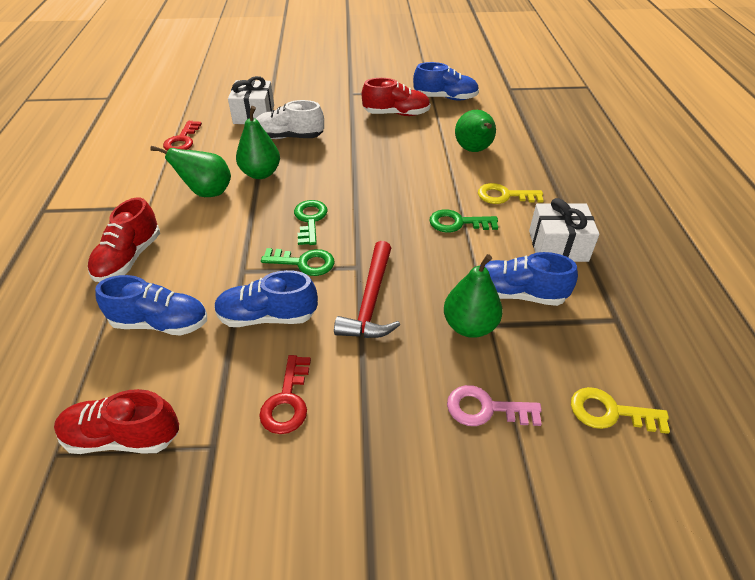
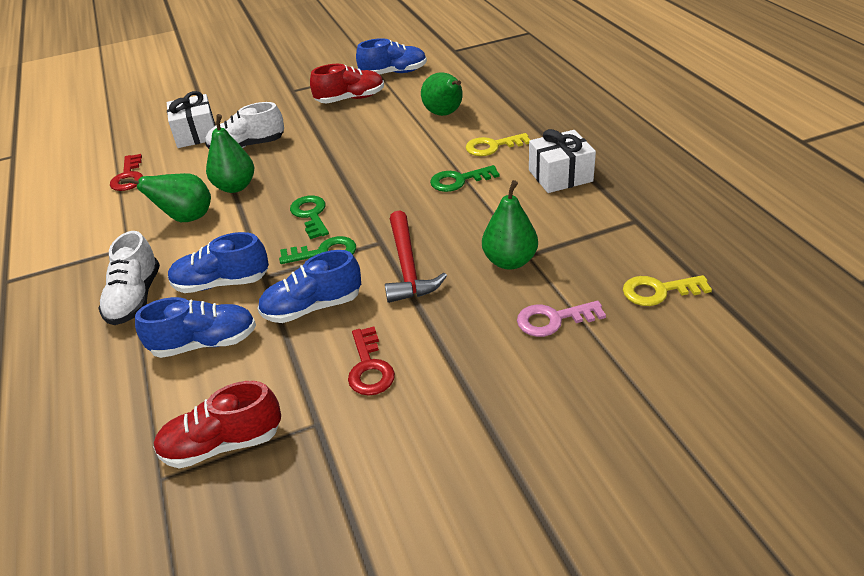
camera: 15 degrees left, 5 degrees down
red shoe [88,197,160,282] -> white shoe [98,231,160,325]
blue shoe [485,252,578,306] -> blue shoe moved to [168,232,269,293]

